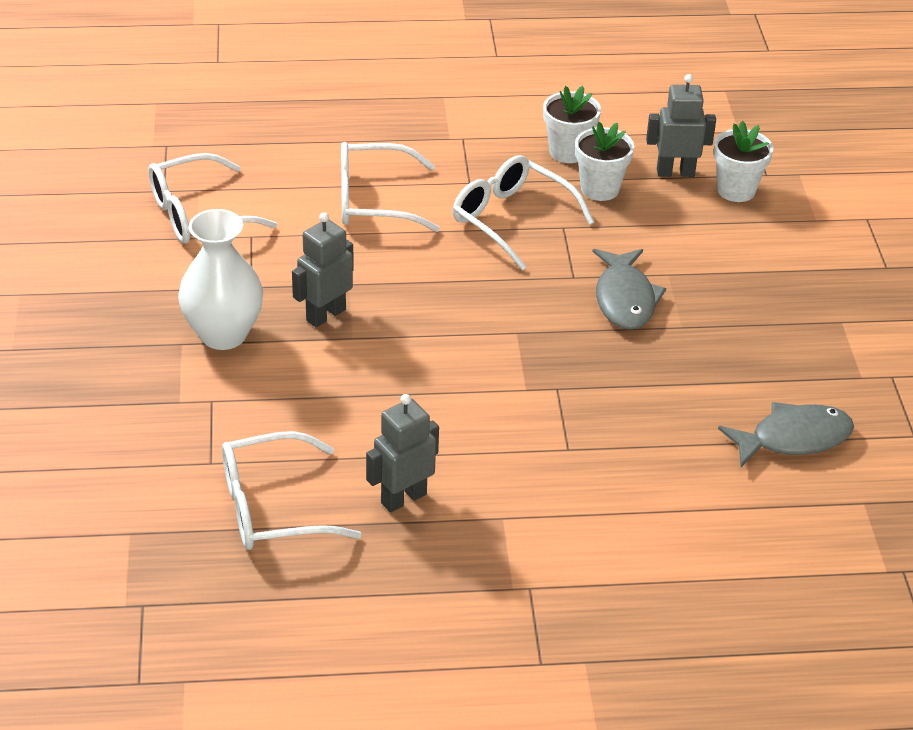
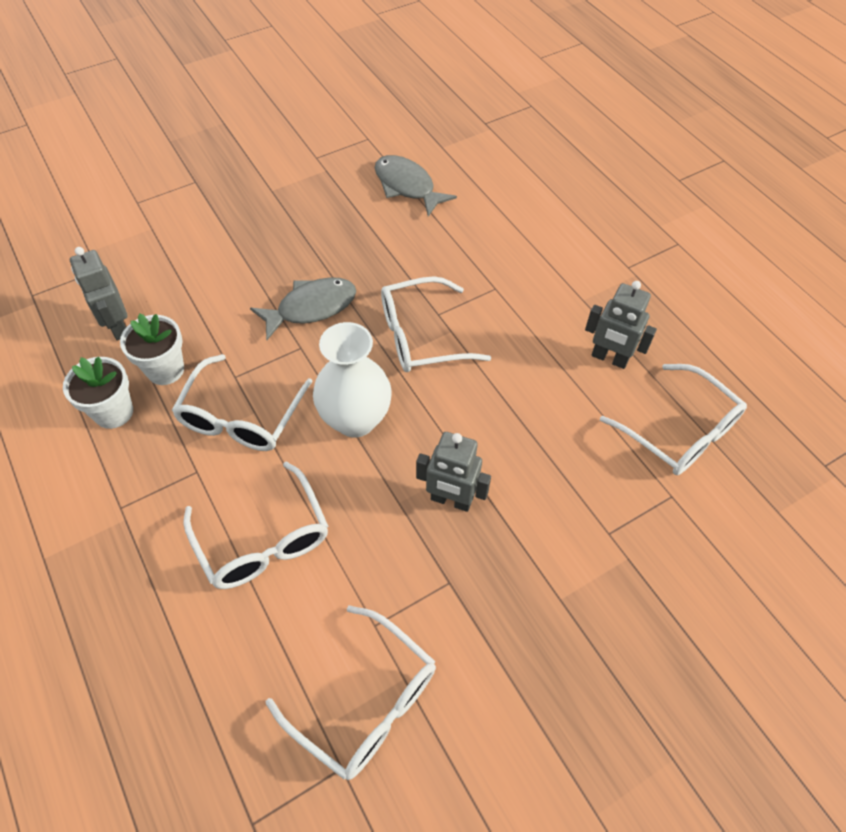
camera: 115 degrees left, 15 degrees up
white vase [178,209,263,350] -> white vase moved to [313,322,392,437]
white flower pot [714,121,773,202] -> none
none -> white glasses [381,276,491,372]

